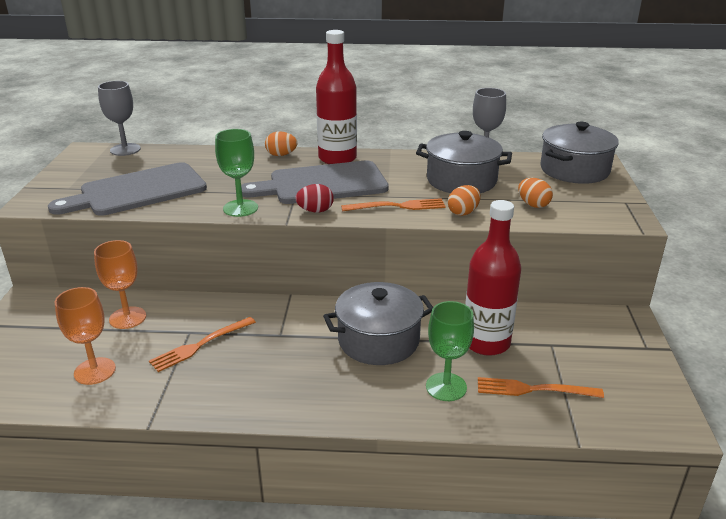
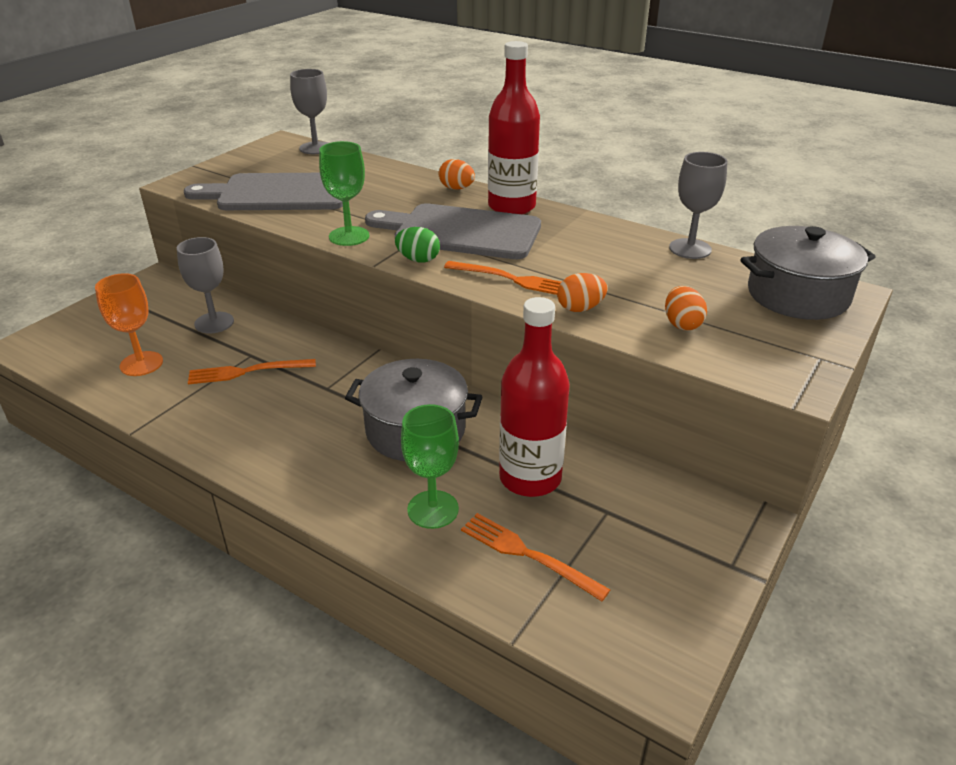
camera: 30 degrees right, 5 degrees up
orange goblet [94,240,146,329] -> grey goblet [177,237,234,334]
red egg [295,184,334,212] -> green egg [395,227,440,263]
grey pot [416,131,512,193] -> none

